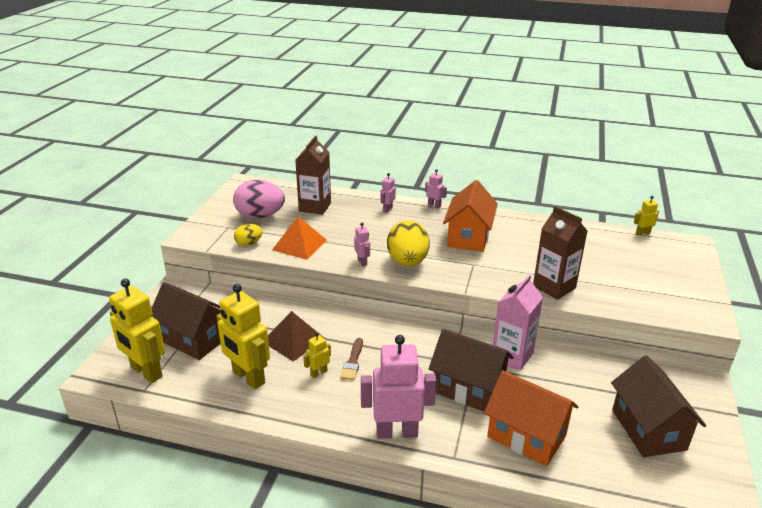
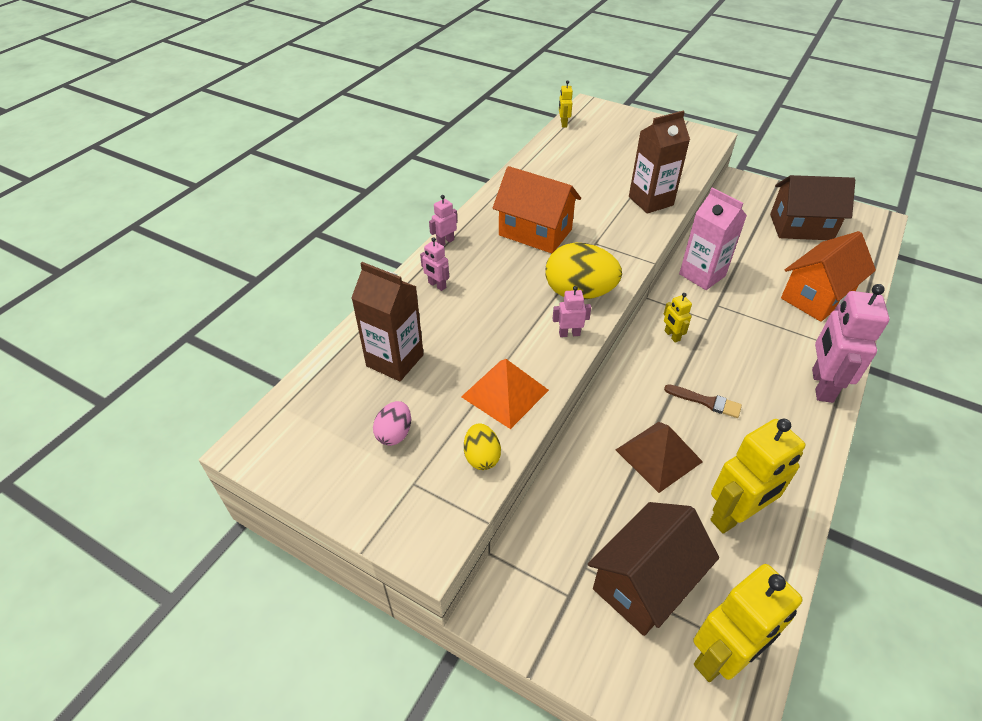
camera: 75 degrees left, 15 degrees up
pink egg [233,180,285,219] -> pink egg [373,401,411,446], size x0.53
yellow robot [303,332,331,378] -> yellow robot moved to [664,293,692,343]
brown house [429,329,514,412] -> none

